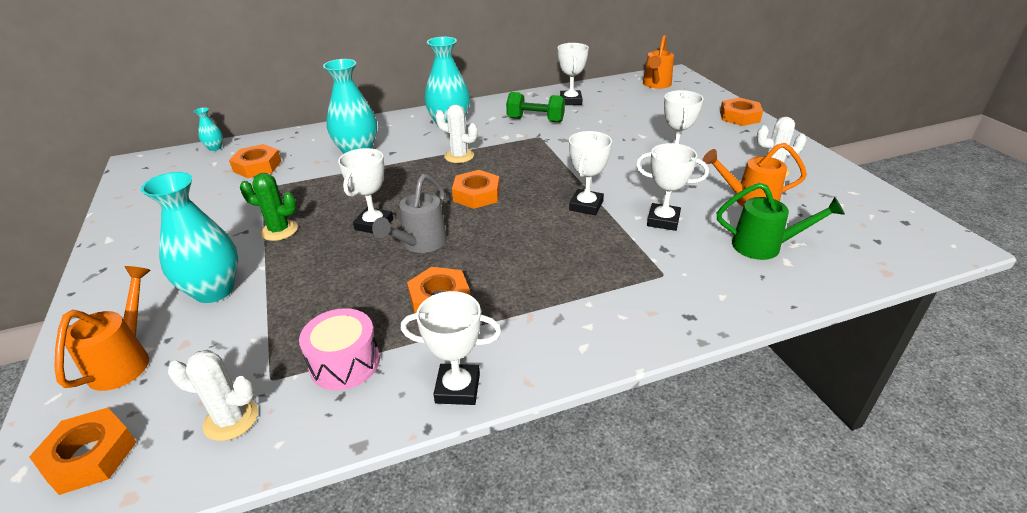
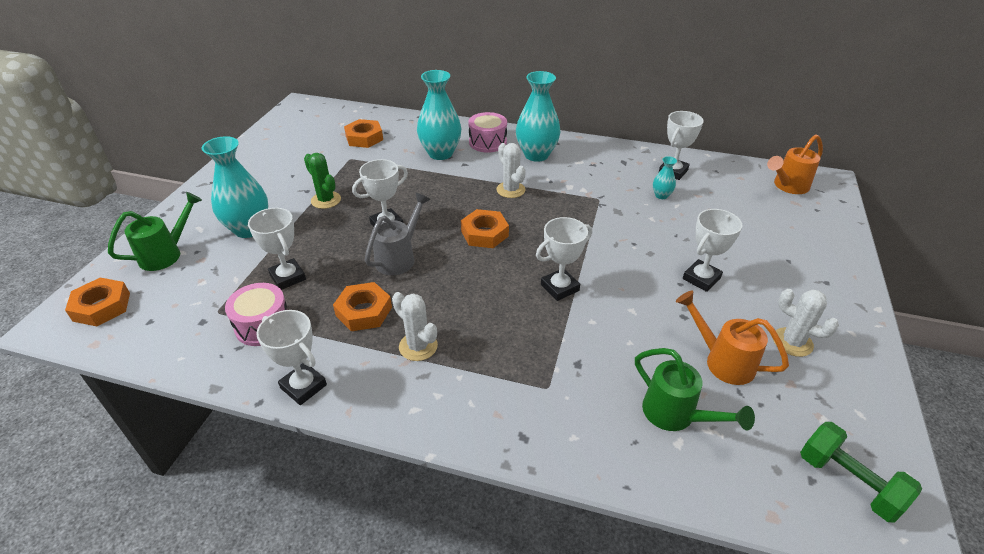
camera: 35 degrees right, 5 degrees up
orange watering can [54,266,151,391] -> green watering can [108,192,202,271]
white cactus [168,350,258,441] -> white cactus moved to [392,292,438,361]
turquoise vase [194,107,223,151] -> turquoise vase moved to [653,156,677,199]
grey watering can [372,174,447,253] -> grey watering can turned 150 degrees clockwise [365,193,431,275]
green dumbbell [506,92,565,123] -> green dumbbell moved to [800,422,922,523]
white trophy [636,143,709,231] -> white trophy moved to [248,208,306,290]
orange nut [720,97,763,126] -> none
none -> pink drum [469,112,507,153]

